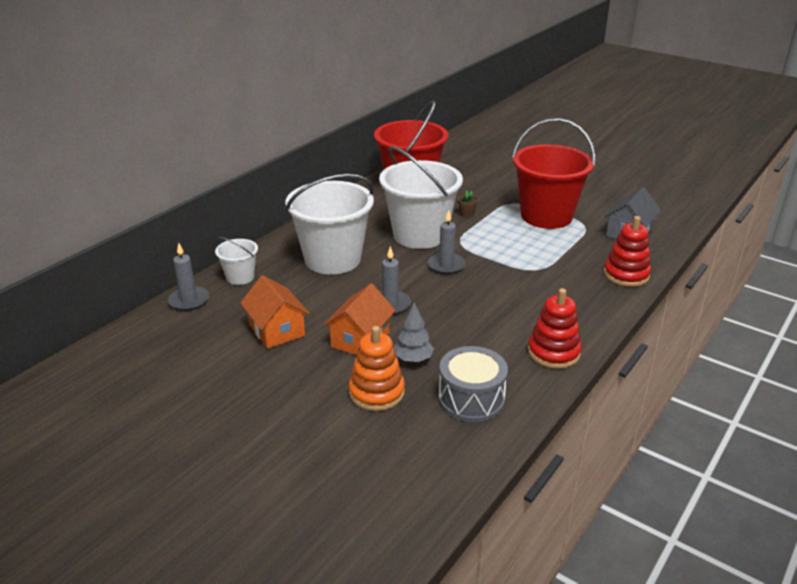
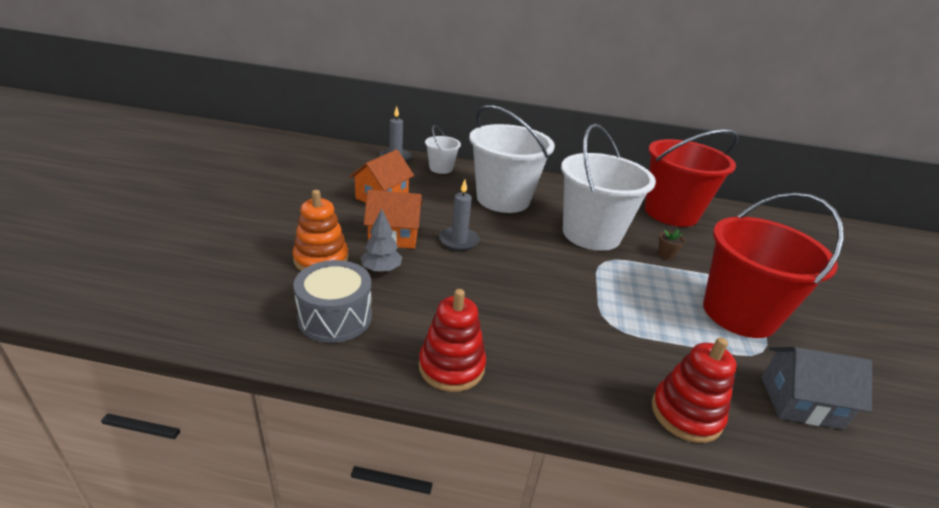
camera: 60 degrees right, 0 degrees up
grey candle [428,210,466,274] -> none

